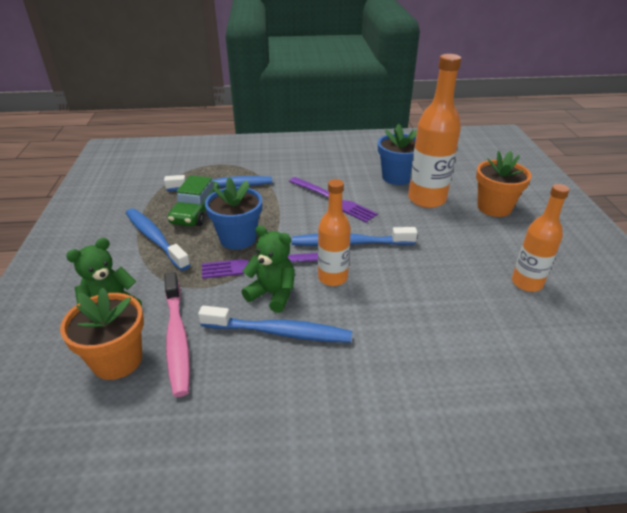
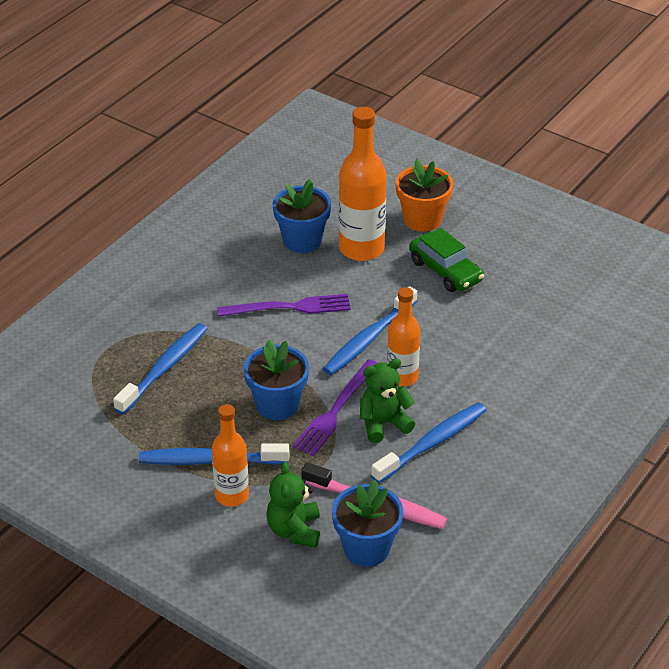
camera: 50 degrees left, 5 degrees up
orange flower pot [60,288,144,380] -> blue flower pot [332,480,403,567]
green car [168,175,219,226] -> green car moved to [409,228,484,292]
orange bottle [512,184,570,292] -> orange bottle moved to [212,404,249,507]

